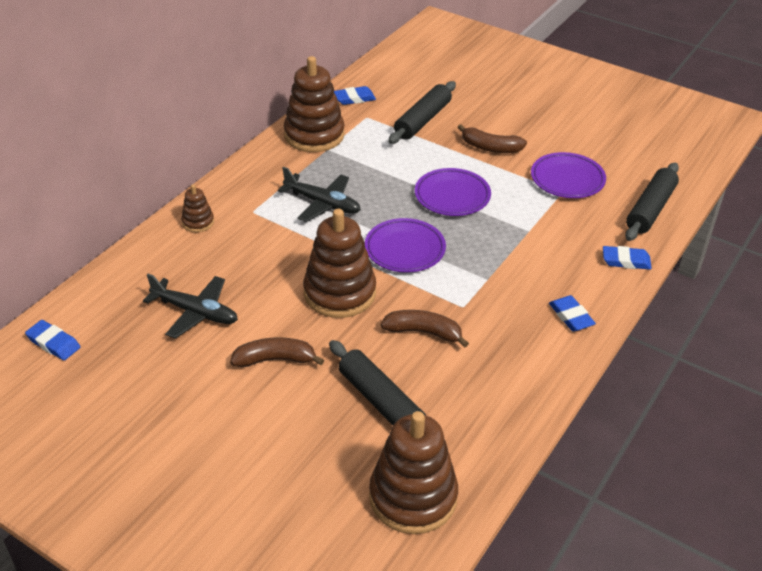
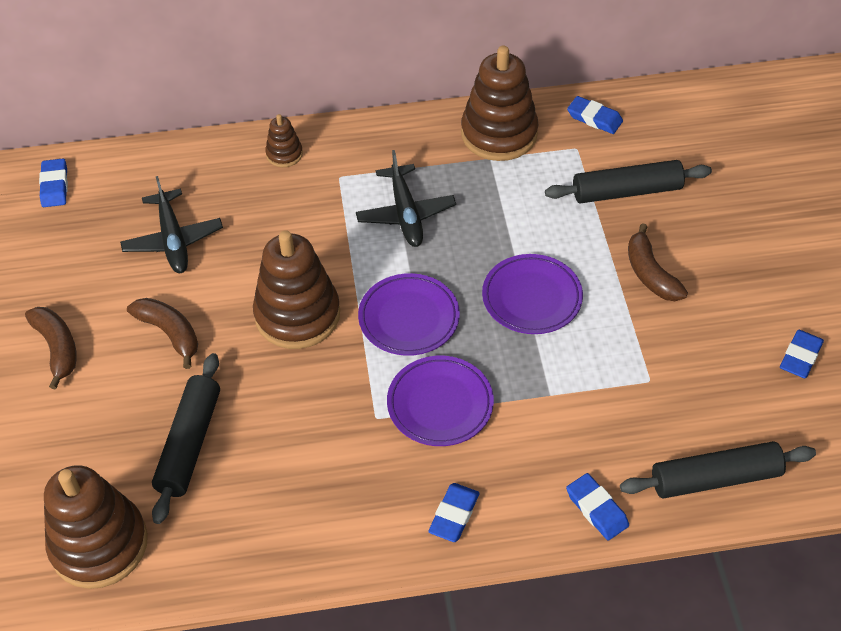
camera: 50 degrees right, 10 degrees up
brown banana [381,310,469,348] -> brown banana moved to [25,307,77,390]
purple plate [531,152,606,198] -> purple plate moved to [387,356,494,446]
none -> blue eraser [780,330,824,378]

